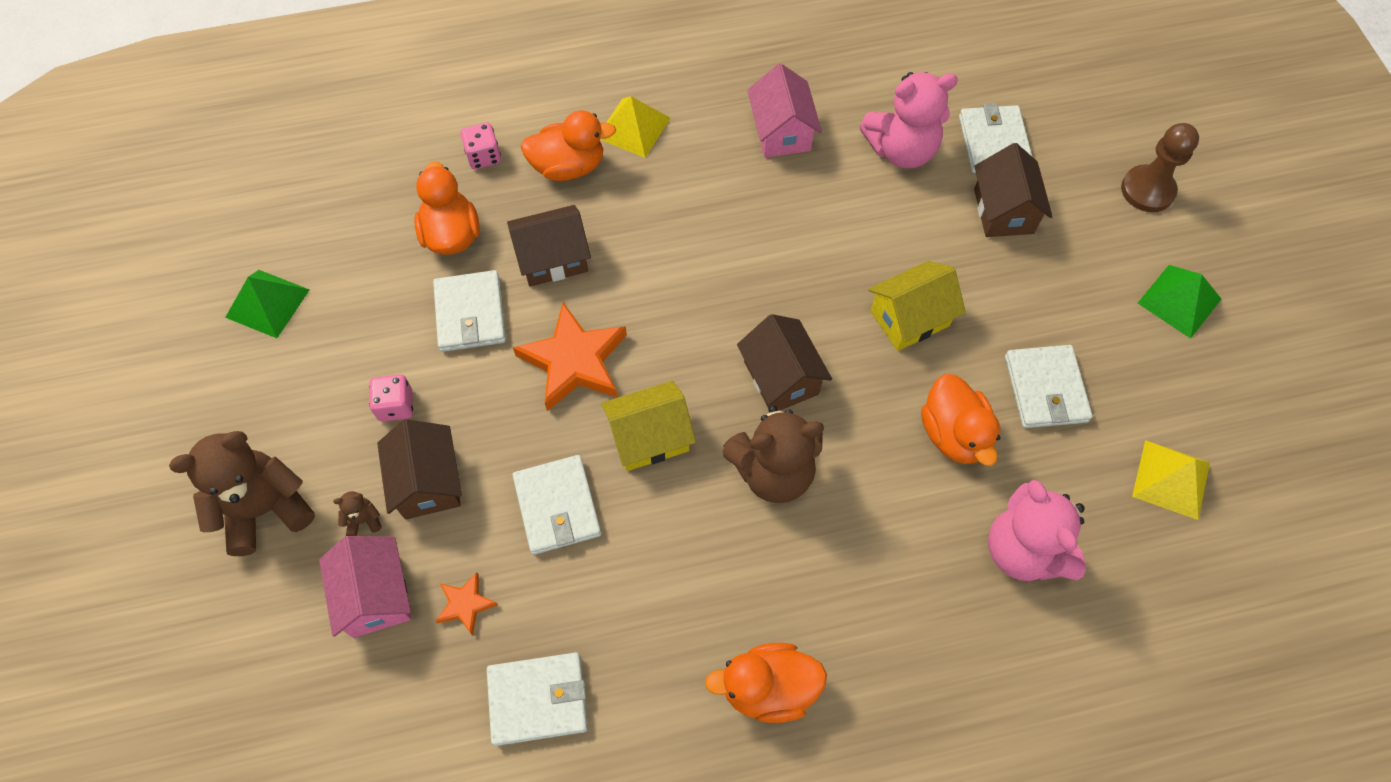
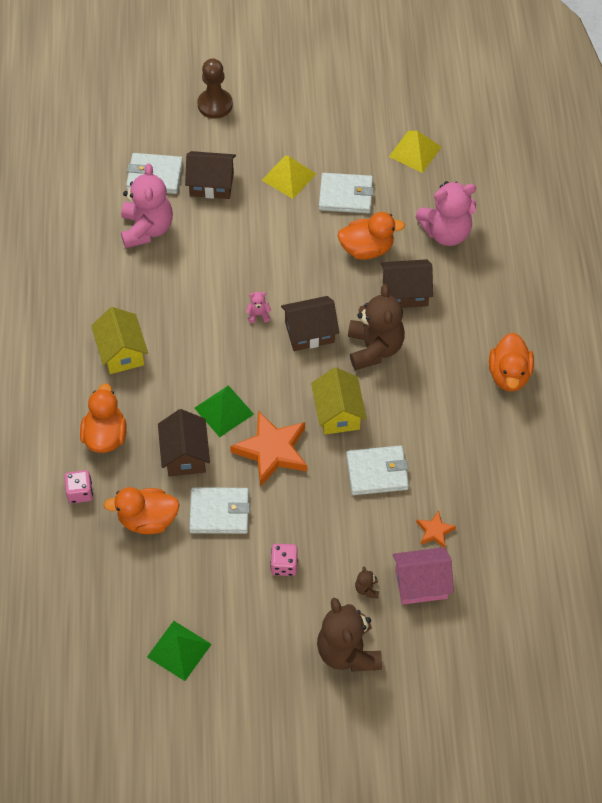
camera: 80 degrees left, 5 degrees down
brown house [377,419,462,520] -> brown house moved to [380,259,433,308]
white wallet [487,652,588,746] -> none
yellow pyramid [600,96,671,158] -> yellow pyramid moved to [262,155,316,199]
pink house [747,64,822,158] -> none
yellow house [868,261,966,351] -> yellow house moved to [91,307,148,374]
green pyramid [1138,265,1221,339] -> green pyramid moved to [194,385,254,437]
none -> pink teddy bear [246,292,271,323]

